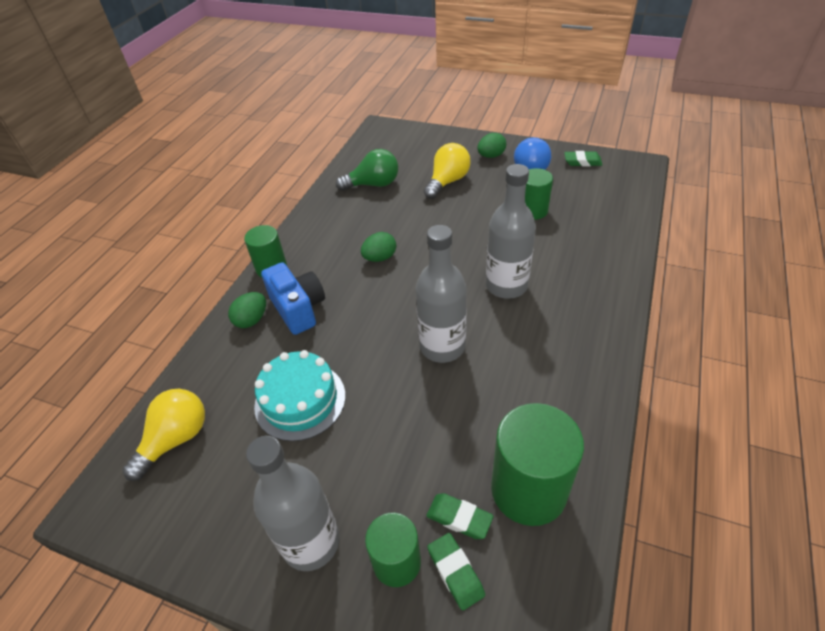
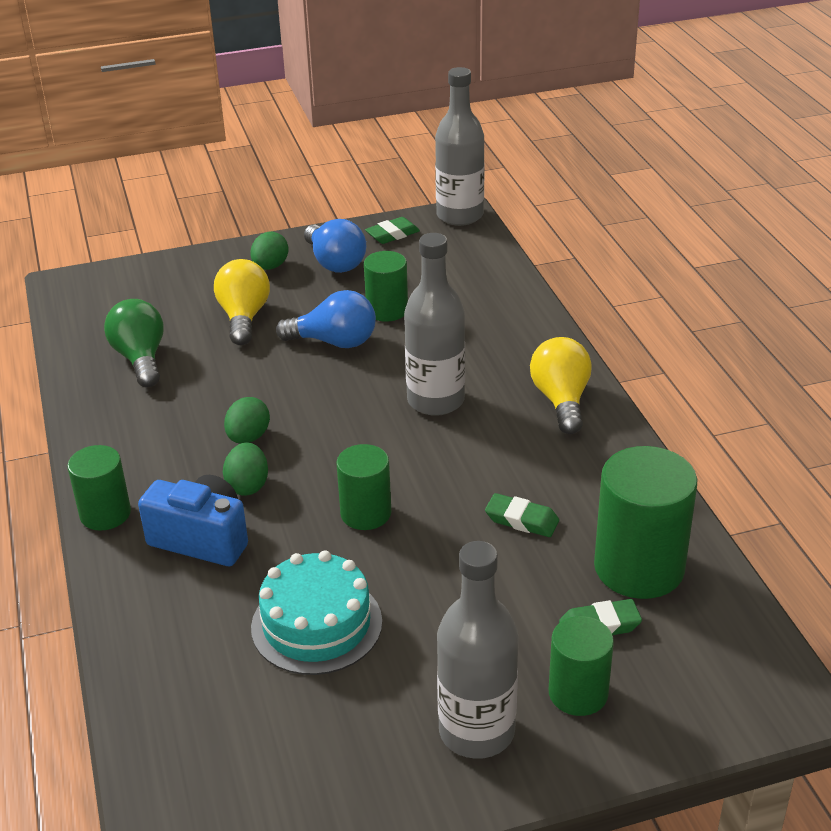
camera: 40 degrees left, 10 degrees down
yellow light bulb [122,389,205,481] -> yellow light bulb moved to [530,337,592,434]
green egg [228,292,266,328] -> green egg moved to [223,442,268,496]
green light bulb [336,149,398,191] -> green light bulb turned 60 degrees counterclockwise [104,299,164,387]
grey bottle [415,225,467,363] -> grey bottle moved to [435,67,485,226]
green eraser [427,533,485,610] -> green eraser moved to [485,493,559,537]
none -> blue light bulb [276,290,376,348]
none -> green cylinder [336,444,391,530]

